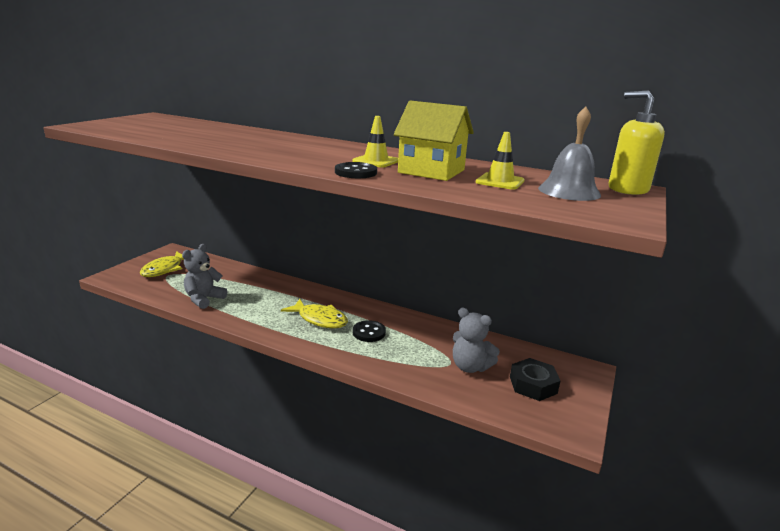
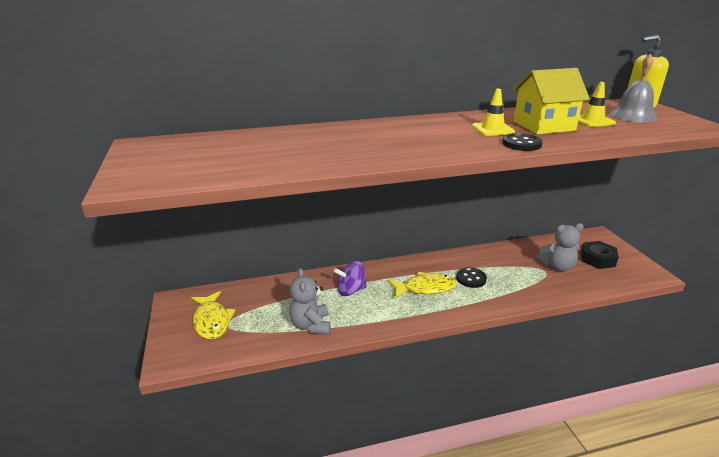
camera: 40 degrees left, 5 degrees up
none -> purple spinning top [334,261,367,296]

